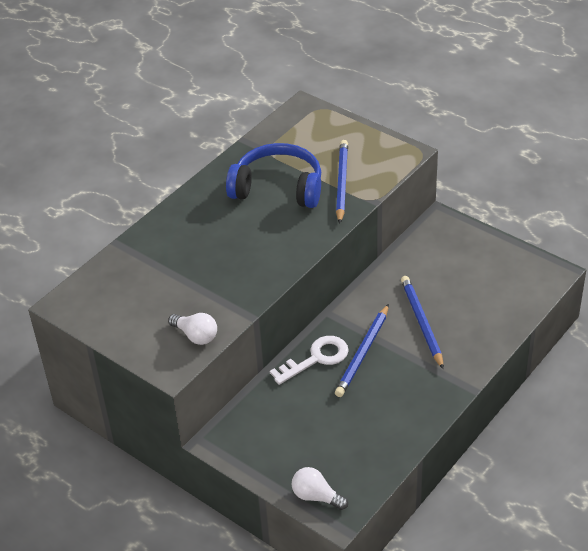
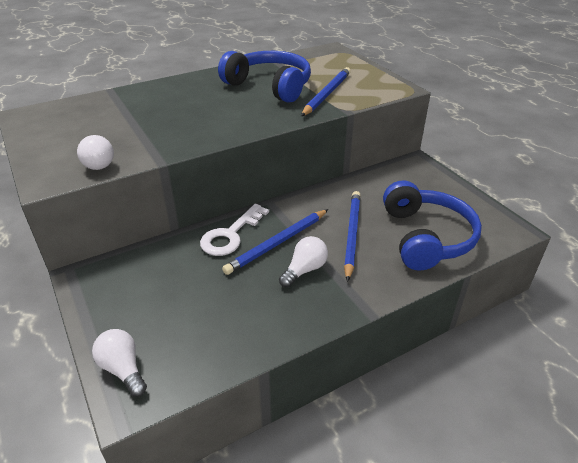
camera: 20 degrees right, 5 degrees down
white key [270,336,349,385] -> white key turned 135 degrees clockwise [200,204,269,256]
none -> white light bulb [279,236,328,287]
none -> blue headphones [383,180,482,271]

